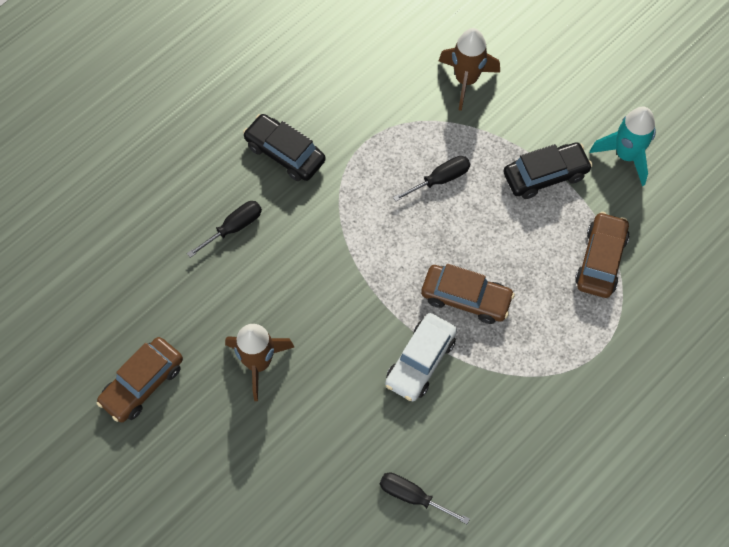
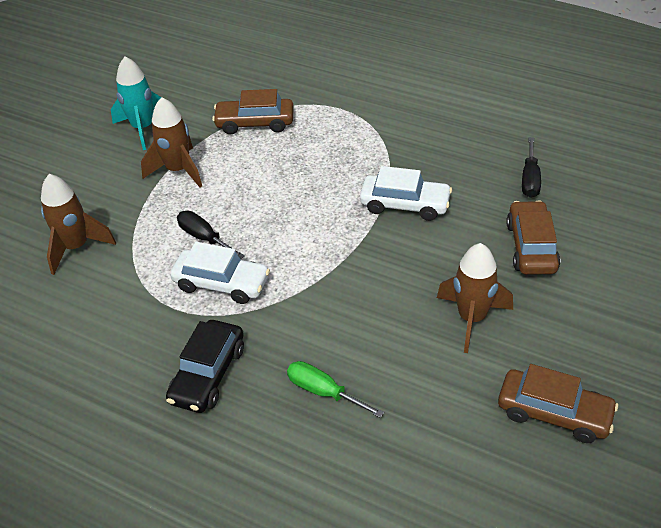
camera: 105 degrees left, 20 degrees down
black screwdriver [187,201,262,258] -> green screwdriver [287,361,384,418]
brown car [421,264,515,324] -> brown car moved to [506,200,560,275]
black car [504,142,593,199] -> brown rocket [141,97,202,188]
none -> white car [170,242,270,304]

